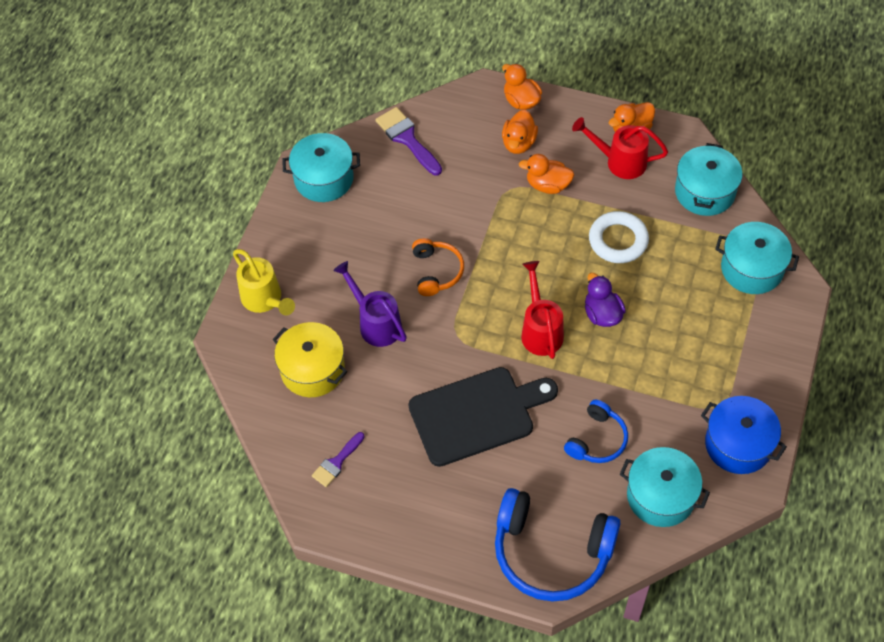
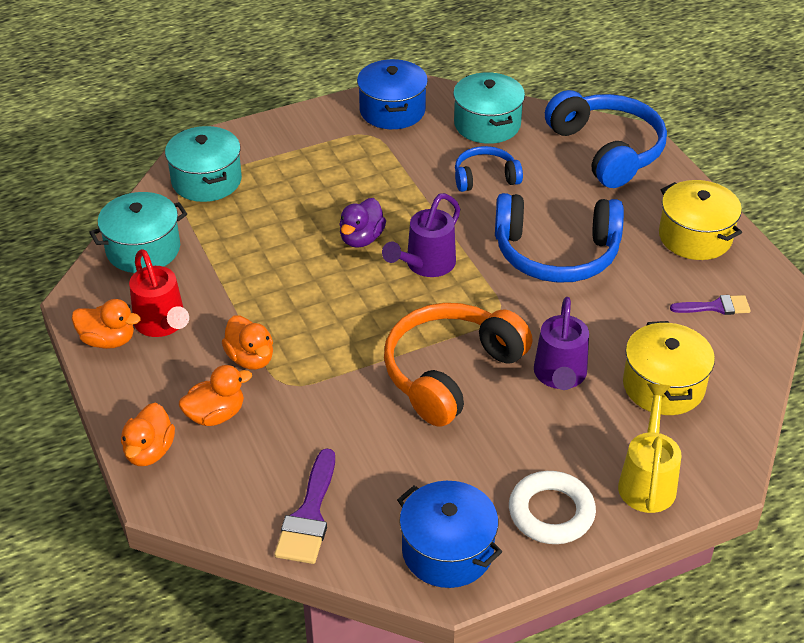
camera: 135 degrees left, 15 degrees down
turquoise pot [283,133,360,202] -> blue pot [397,481,502,588]
black cutting board [408,367,558,467] -> blue headphones [495,193,624,283]
orange headphones [412,238,464,296] -> orange headphones [384,303,532,426], size x1.84
red watering can [521,261,564,359] -> purple watering can [382,193,460,277]
white ring [589,211,649,263] -> white ring moved to [509,471,596,544]
none -> yellow pot [659,180,742,260]

